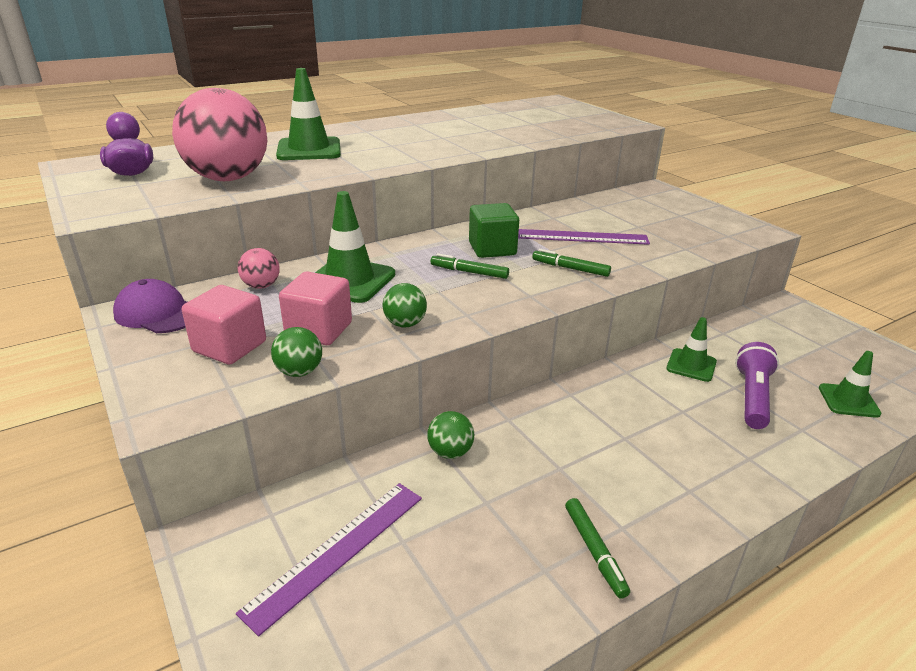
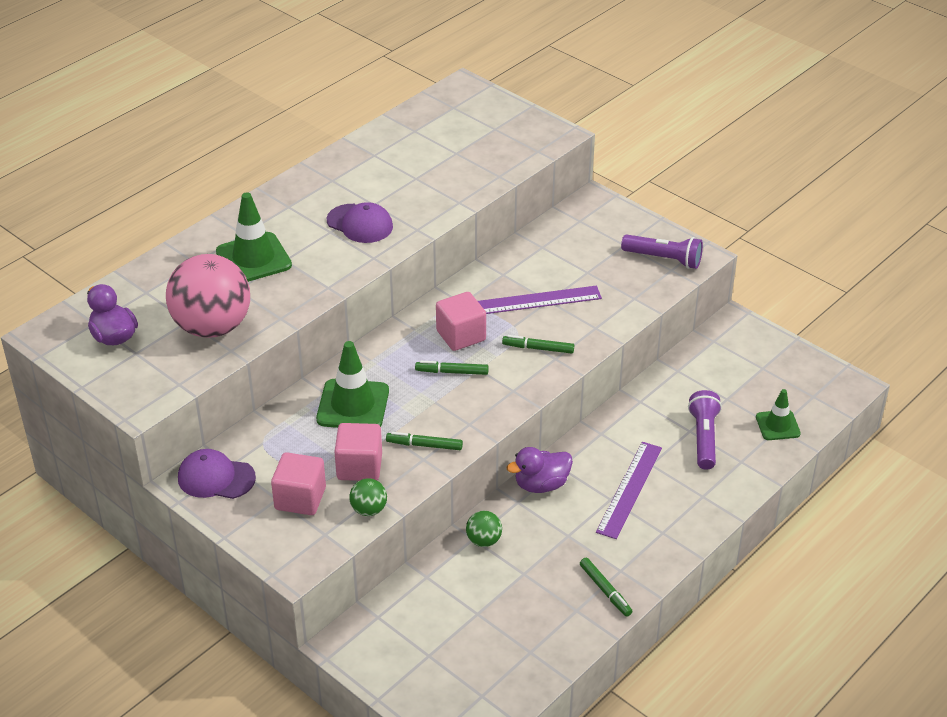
camera: 15 degrees left, 10 degrees up
purple ruler [236,483,422,636] -> purple ruler moved to [596,442,662,539]
pink ball [238,248,280,289] -> none
green ball [383,283,427,327] -> green marker [386,432,463,450]
green cube [469,203,519,258] -> pink cube [436,292,486,351]
green traffic cone [666,317,717,382] -> none
none -> purple cap [327,202,393,243]
none -> purple duck [507,447,573,493]
none -> purple flashlight [621,235,703,269]

